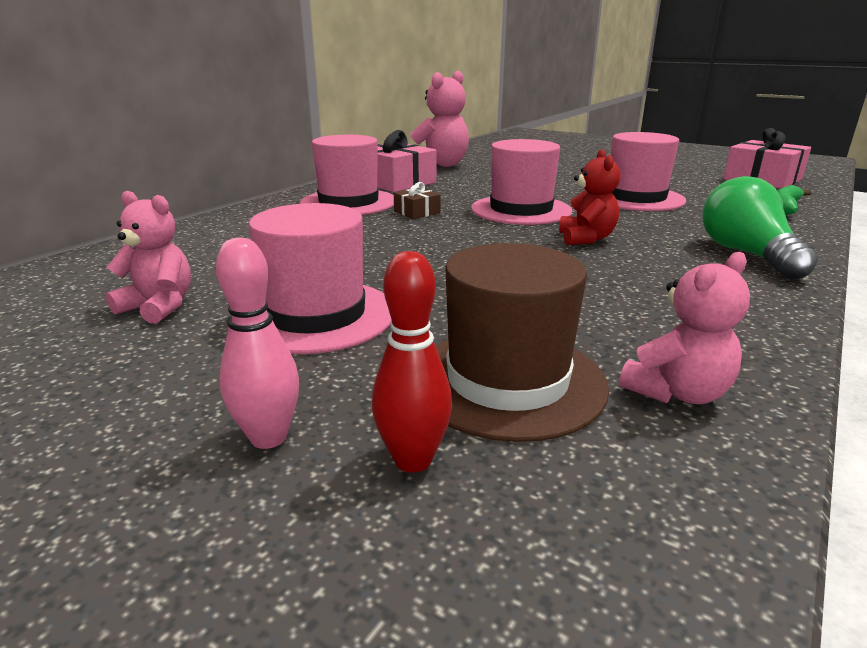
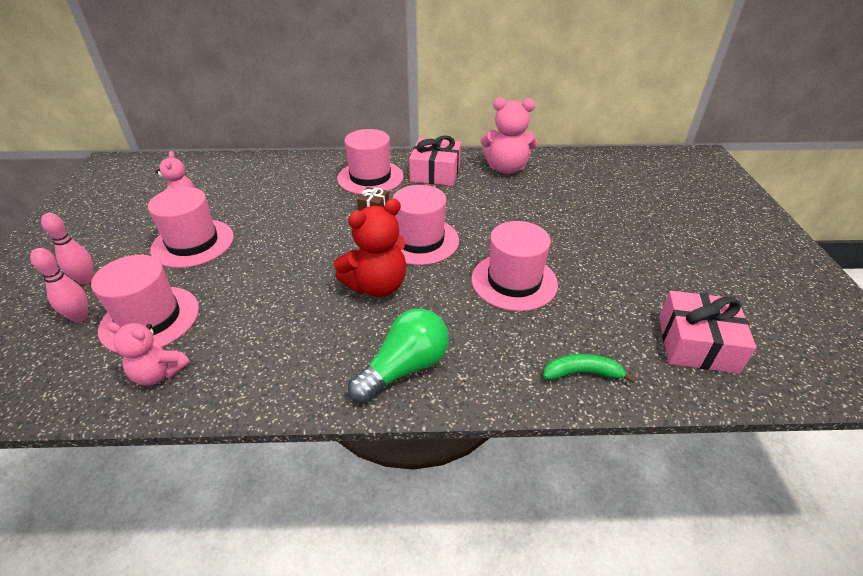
camera: 55 degrees right, 15 degrees up
red bowling pin [372,251,452,473] -> pink bowling pin [30,248,88,322]
brown hat [435,243,609,442] -> pink hat [91,255,199,353]
red teddy bear [559,149,621,245] -> red teddy bear [334,199,406,297], size x1.58

